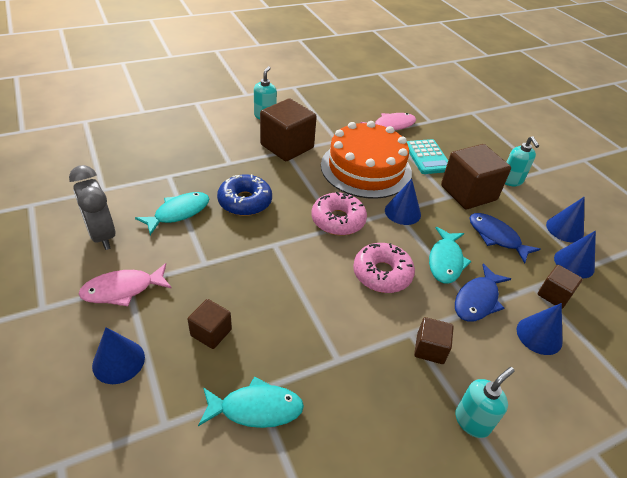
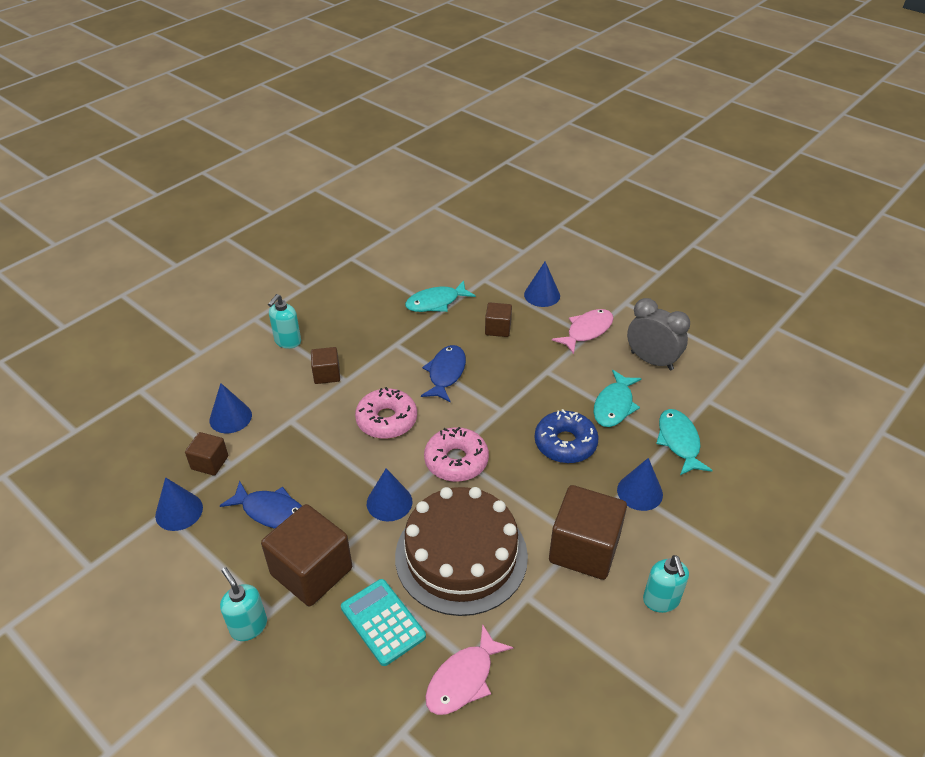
camera: 160 degrees right, 0 degrees up
orange cake [321,121,412,199] -> brown cake [395,487,528,616]
turquoise fish [429,227,472,284] -> turquoise fish moved to [656,409,713,475]
blue fish [455,263,511,322] -> blue fish moved to [421,345,466,403]
blue cone [546,197,584,242] -> blue cone moved to [617,458,663,511]

